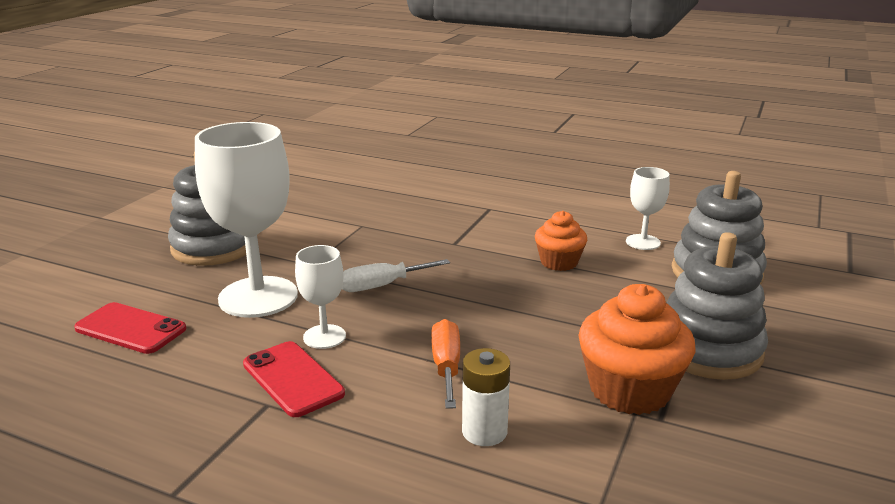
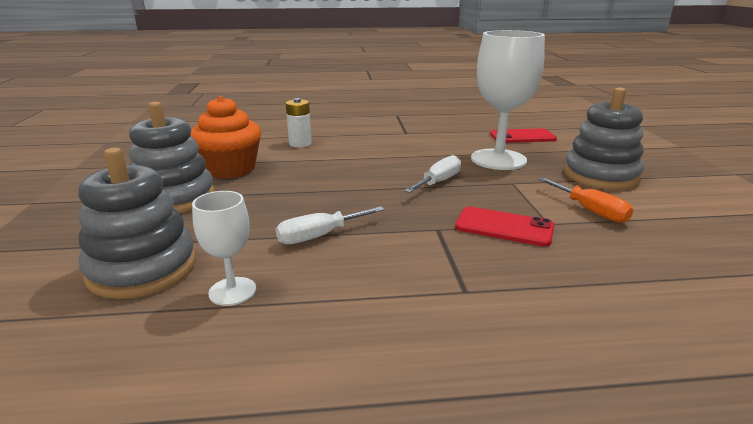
camera: 150 degrees right, 0 degrees up
red phone [243,341,345,417] -> red phone moved to [455,207,554,247]
white goblet [295,245,346,349] -> none
orange screwdriver [431,319,460,409] -> orange screwdriver moved to [538,177,633,223]
orange cupcake [535,211,587,271] -> white screwdriver [276,206,385,245]

